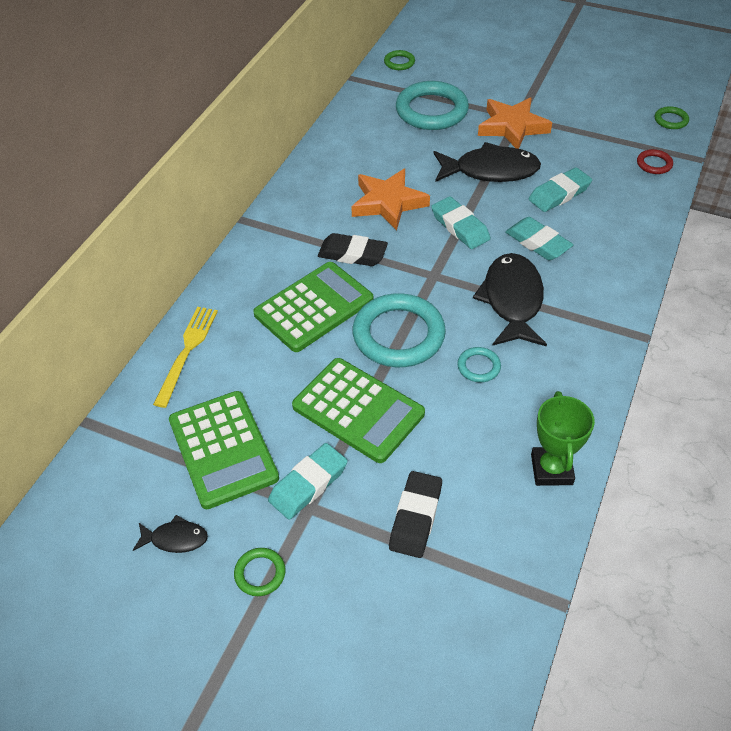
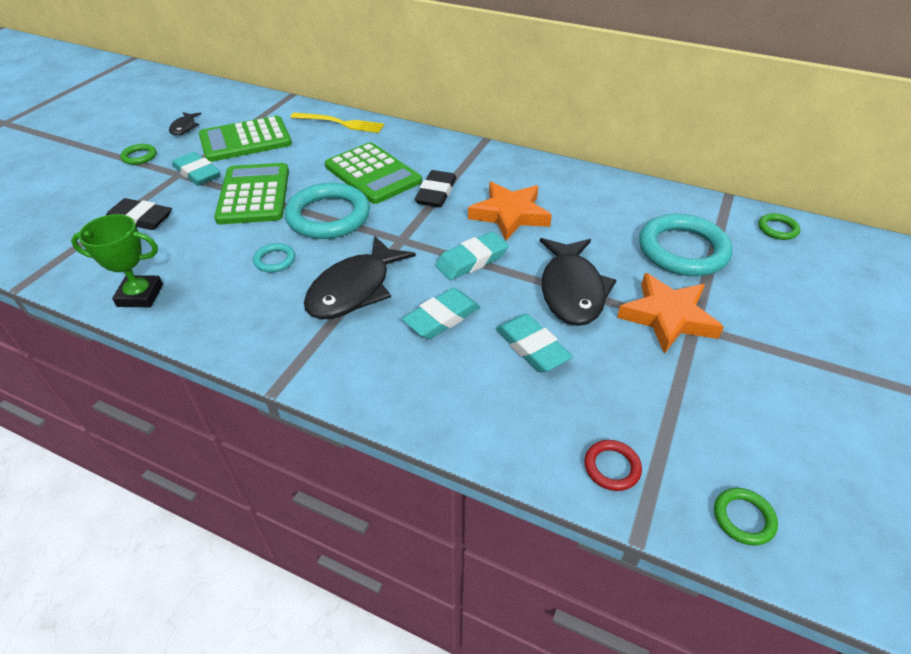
camera: 90 degrees right, 5 degrees down
green calculator [292,358,425,463] -> green calculator turned 135 degrees clockwise [214,163,289,224]
black fish [473,253,547,347] -> black fish turned 120 degrees clockwise [304,236,416,319]

